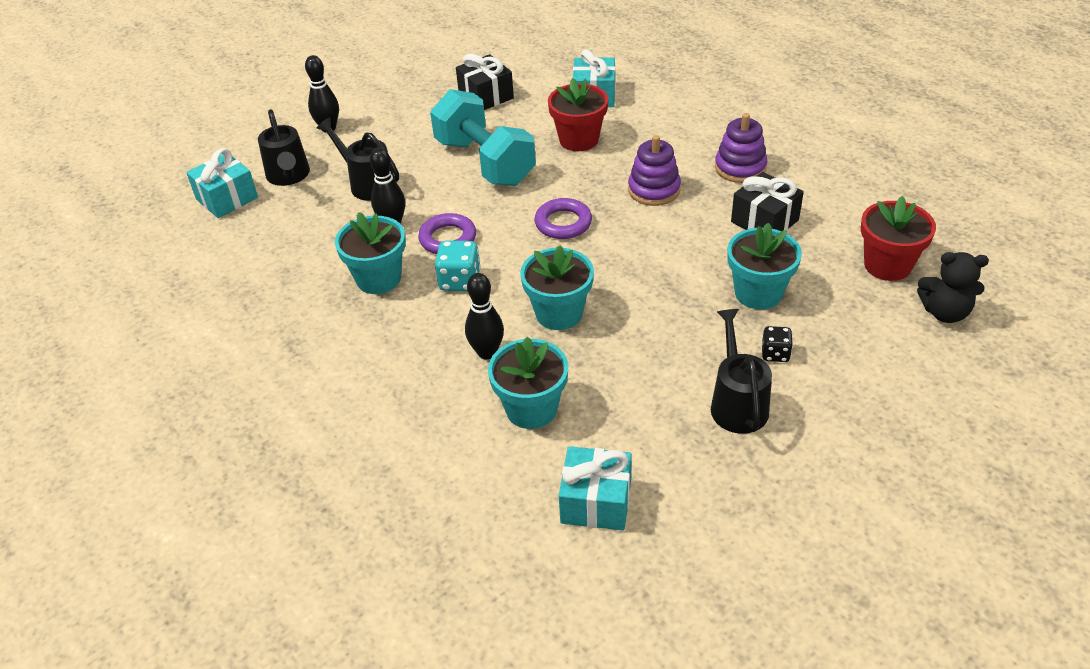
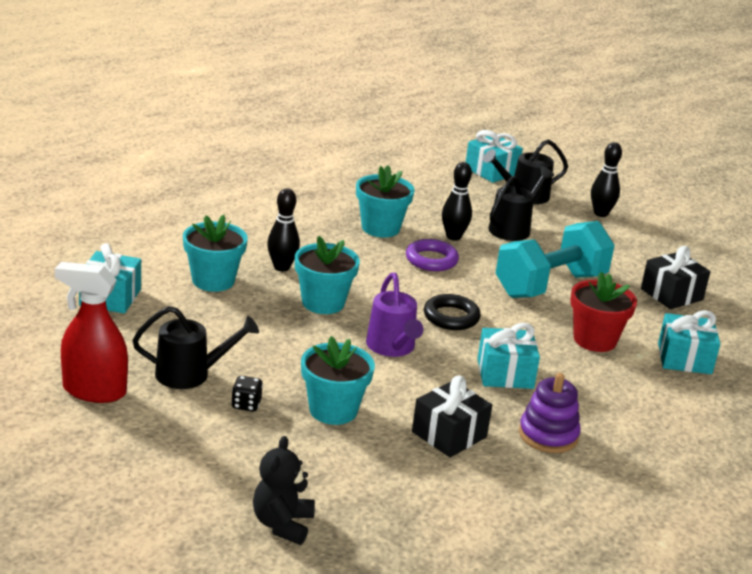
camera: 85 degrees right, 15 degrees down
turquoise dice [435,241,481,291] -> none
purple ring [535,198,592,239] -> black ring [424,294,481,330]
purple stacking toy [628,135,681,206] -> turquoise gift [477,323,540,389]
red flower pot [861,196,936,281] -> none
none -> red spray bottle [55,262,128,403]
none -> purple watering can [366,272,423,357]

